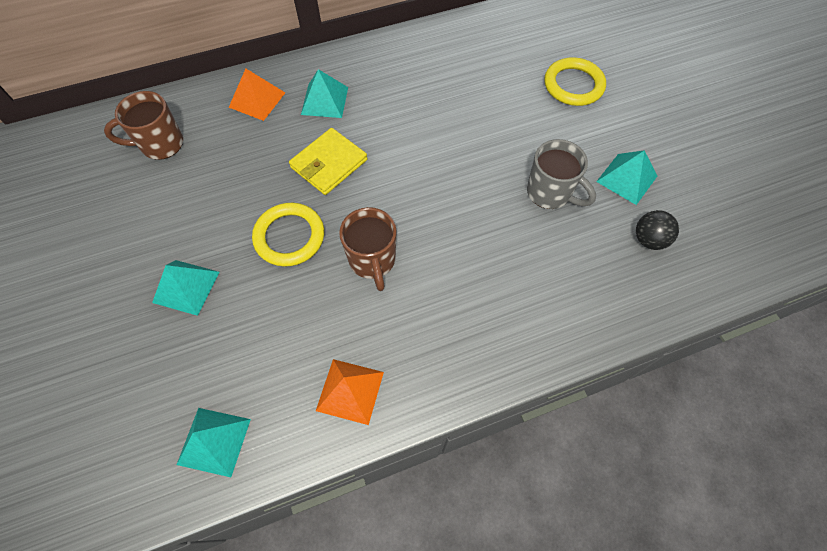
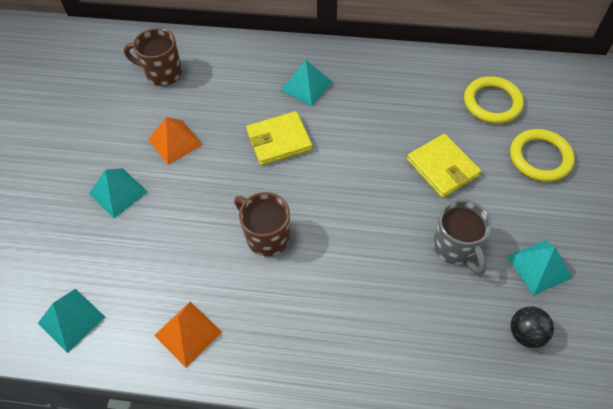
camera: 30 degrees right, 5 degrees down
orange pyramid [229,69,285,121] -> orange pyramid moved to [148,117,202,165]
yellow ring [252,203,324,267] -> yellow ring moved to [464,76,524,124]
brown mug [339,207,397,291] -> brown mug turned 120 degrees clockwise [234,192,290,257]
none -> yellow wallet [407,134,481,198]

